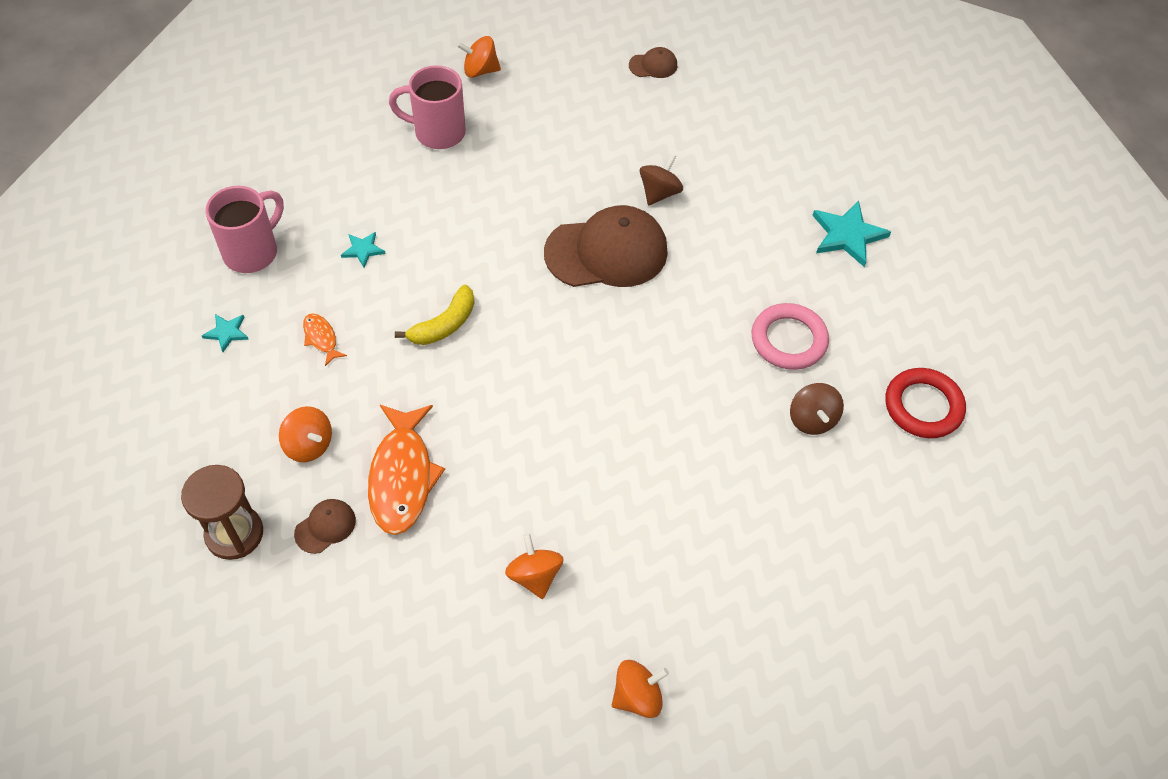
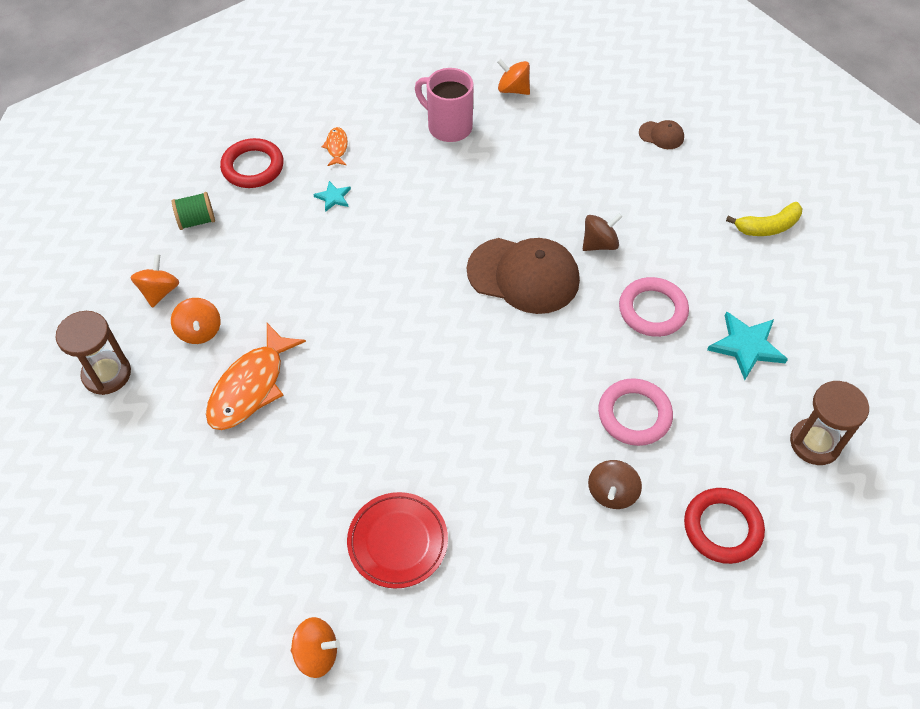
camera: 30 degrees right, 0 degrees up
turquoise star [202,314,249,352] -> green spool [172,192,215,230]
pink mug [205,186,284,273] -> red ring [220,138,284,188]
brown cap [294,499,356,554] -> none
orange fish [303,313,347,366] -> orange fish moved to [322,127,348,166]
yellow banana [395,285,474,345] -> yellow banana moved to [726,202,803,236]
orange spinning top [505,533,563,599] -> orange spinning top moved to [130,254,179,308]
none -> red plate [347,492,448,588]
none -> pink ring [619,277,689,337]
none -> brown hourglass [790,381,869,465]

